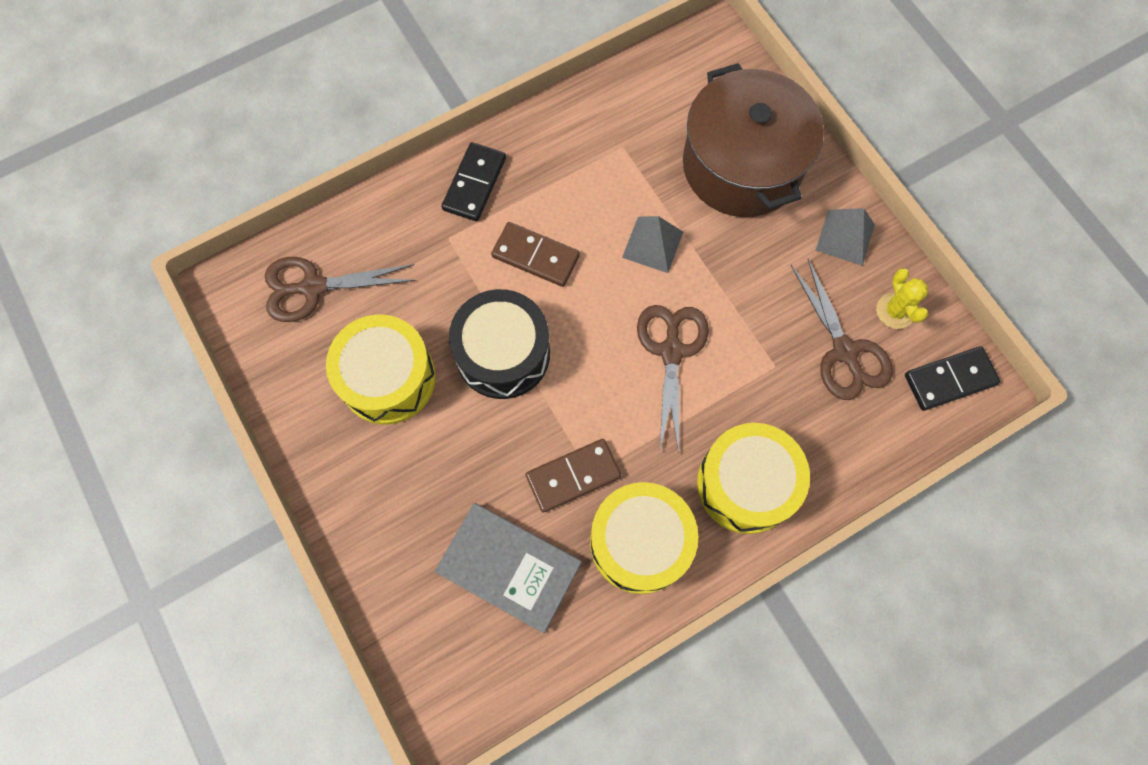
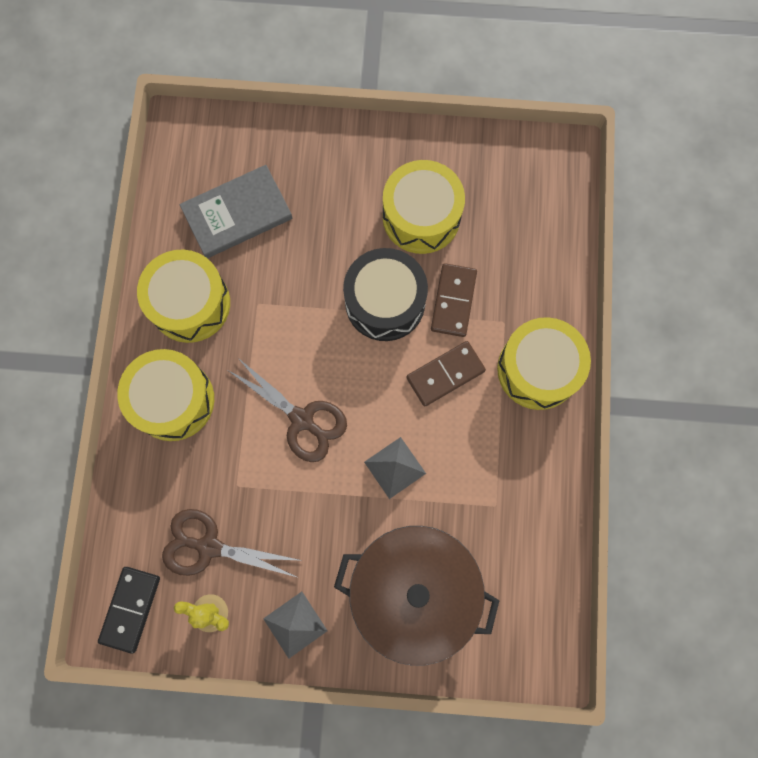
camera: 125 degrees right, 5 degrees up
brown scissors [265,257,416,322] -> none
black domino [441,142,506,221] -> yellow drum [497,317,591,410]
brown domino [526,439,621,513] -> brown domino moved to [431,263,477,337]

